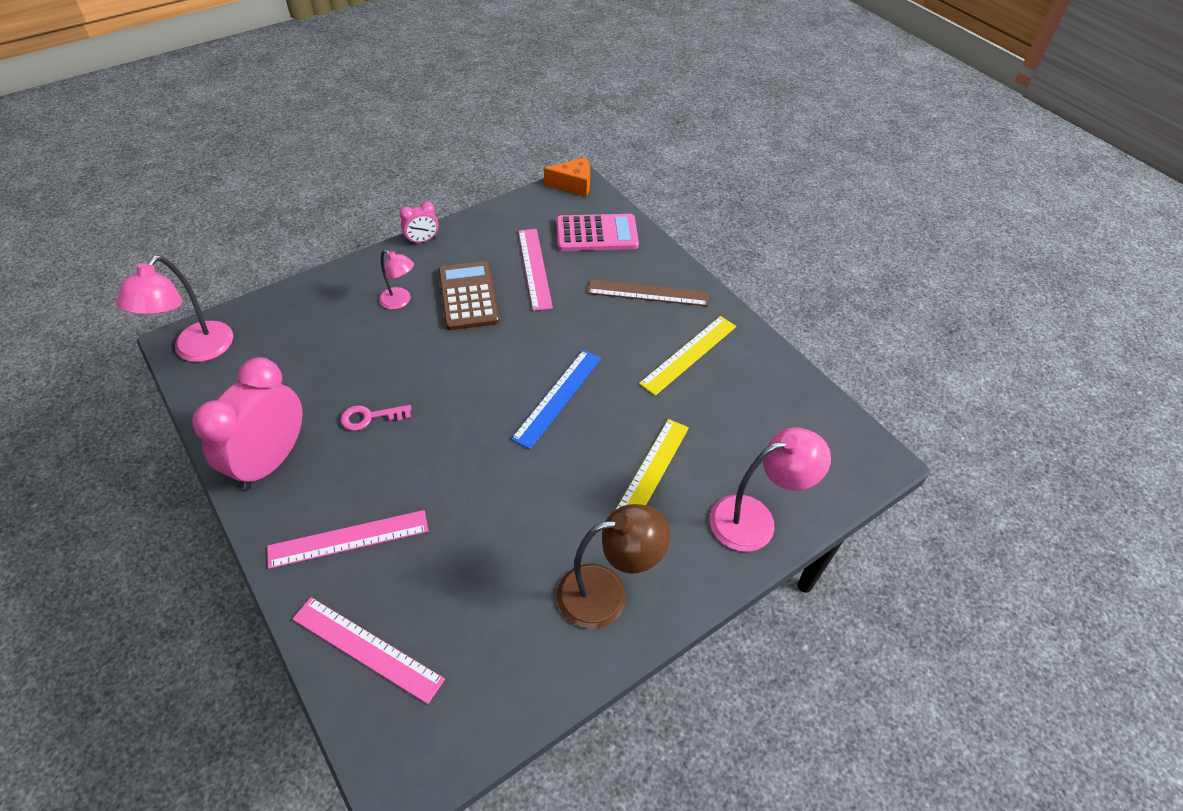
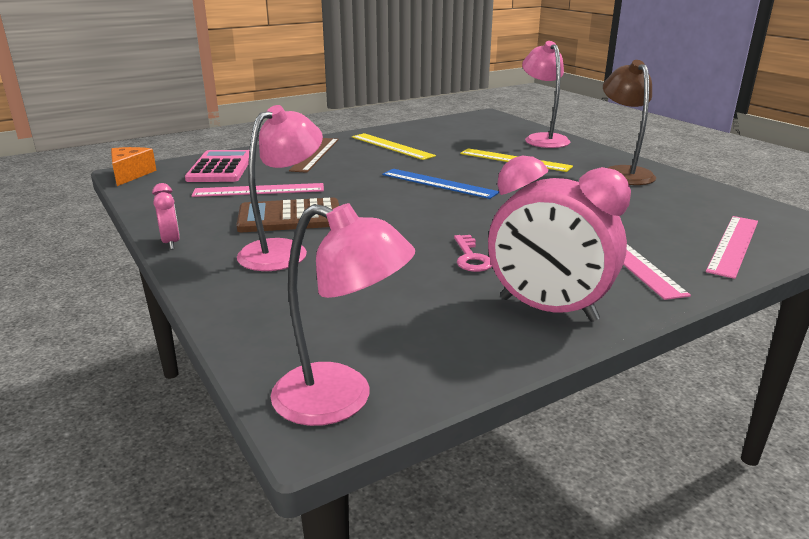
camera: 85 degrees left, 25 degrees down
pink lamp [379,250,414,309] -> pink lamp [237,105,323,271], size x1.69

